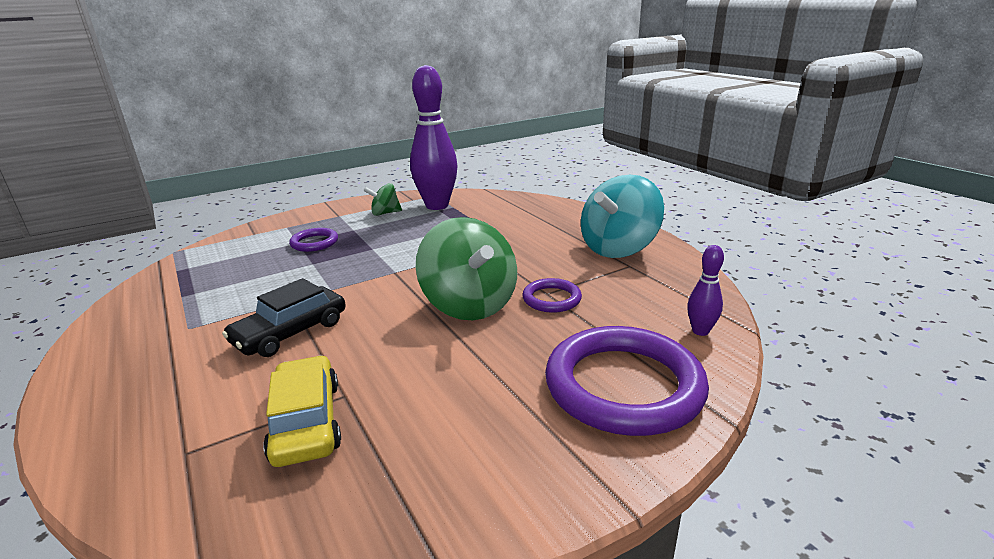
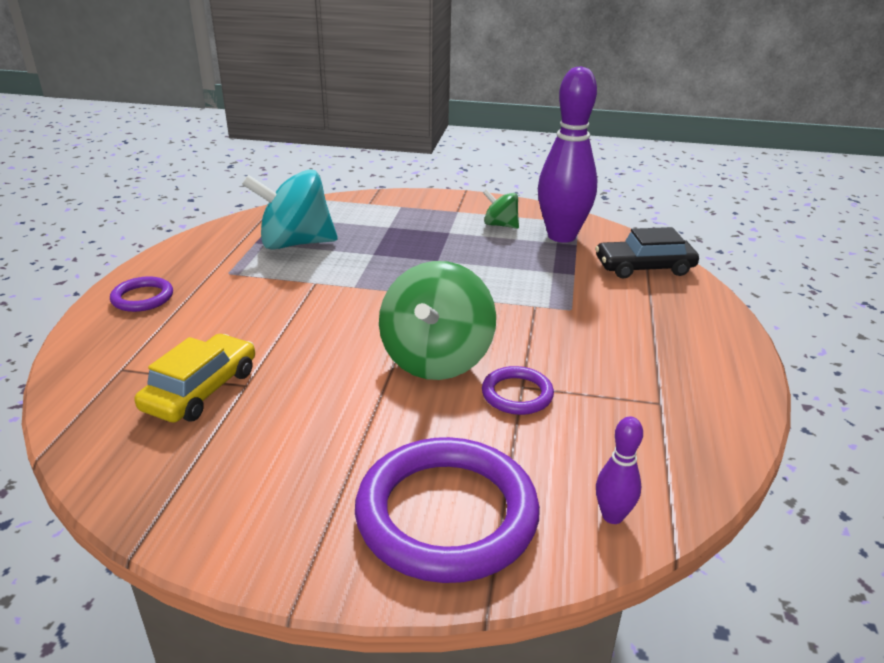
camera: 40 degrees right, 5 degrees up
black car [222,278,346,357] -> black car moved to [595,227,699,278]
purple ring [289,228,338,252] -> purple ring moved to [110,276,173,312]
turquoise spinning top [581,175,664,258] -> turquoise spinning top moved to [242,169,338,249]

